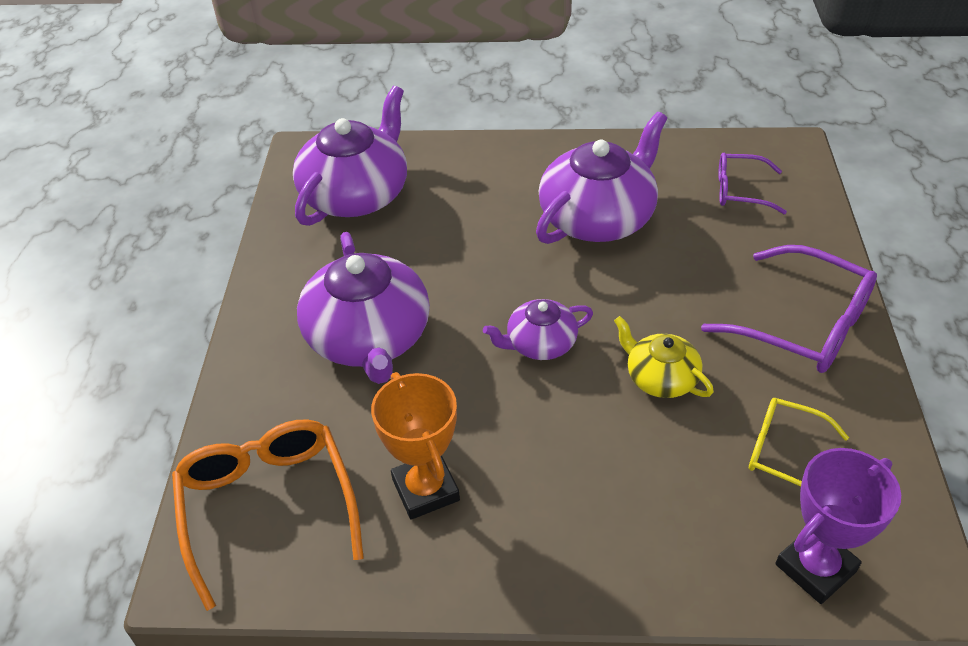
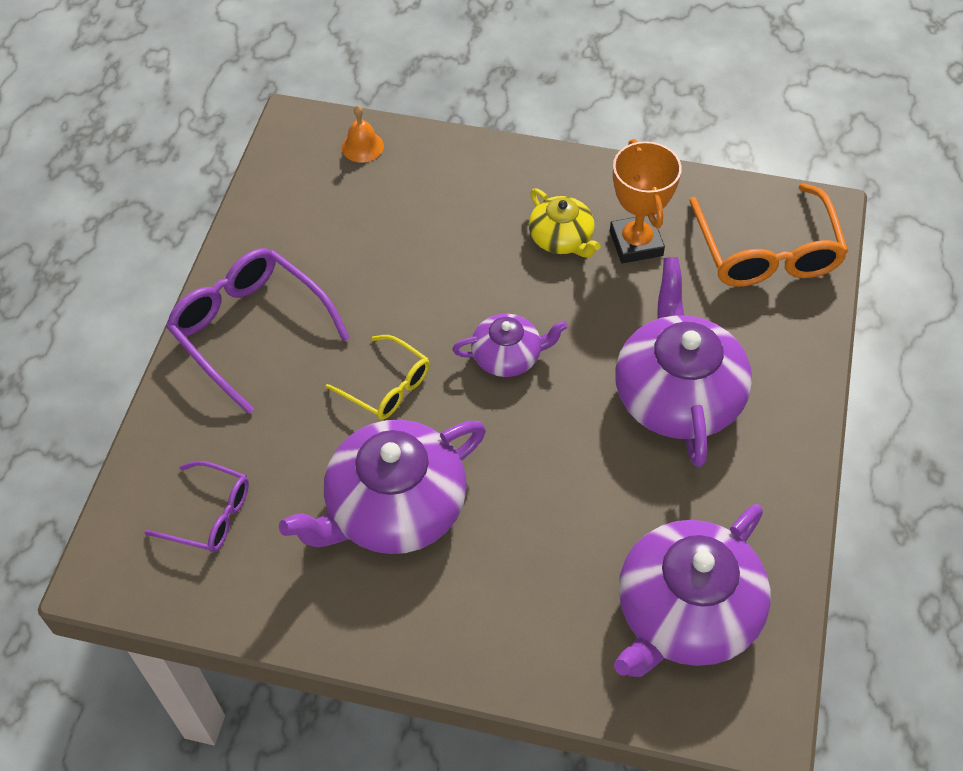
camera: 170 degrees left, 10 degrees up
yellow teapot [614,316,714,398] -> yellow teapot moved to [529,188,600,258]
yellow glasses [749,398,849,487] -> yellow glasses moved to [325,335,430,420]
purple trophy [775,448,901,604] -> orange bell [342,105,384,163]

